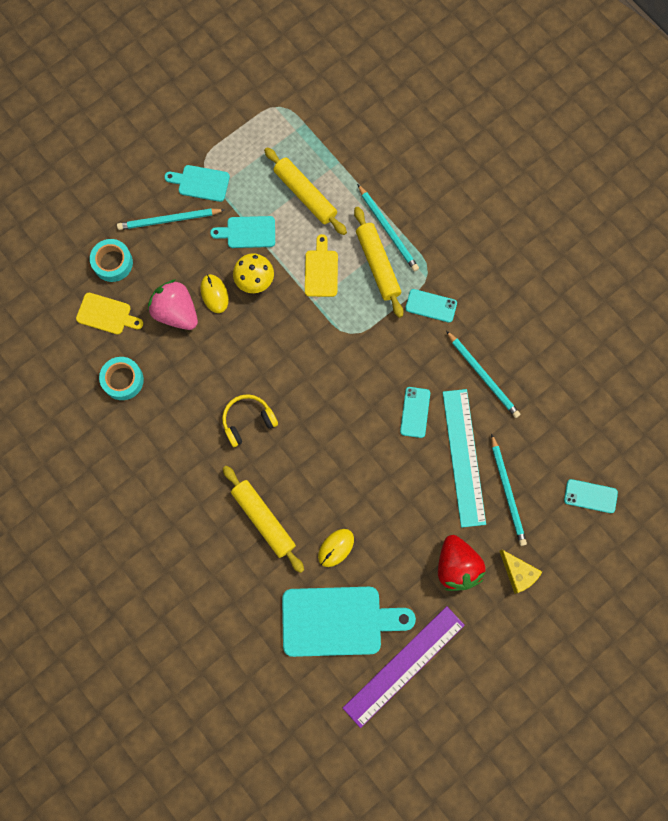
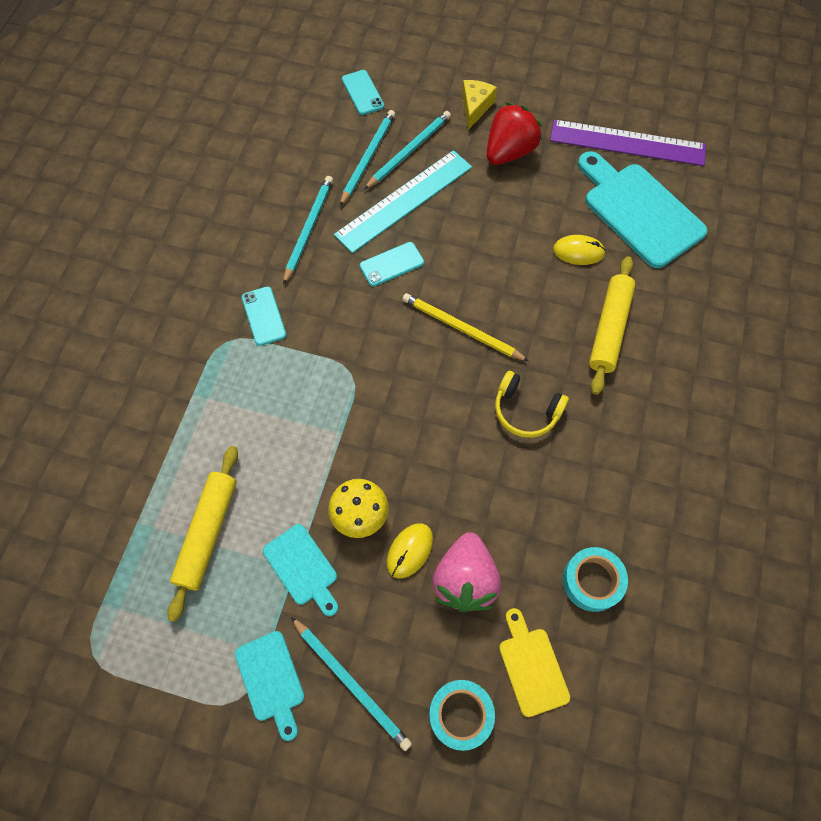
camera: 125 degrees left, 10 degrees down
yellow cutting board [305,234,338,297] -> none
yellow rolling pin [354,207,403,318] -> none
turquoise pencil [357,184,419,271] -> turquoise pencil moved to [340,110,395,206]
none -> yellow pencil [402,293,529,361]

